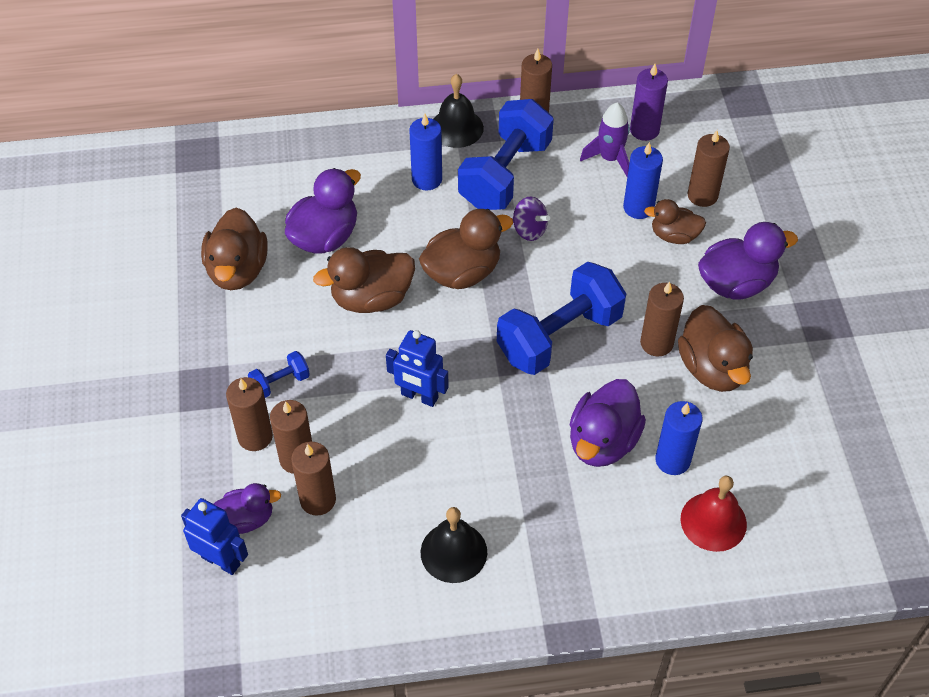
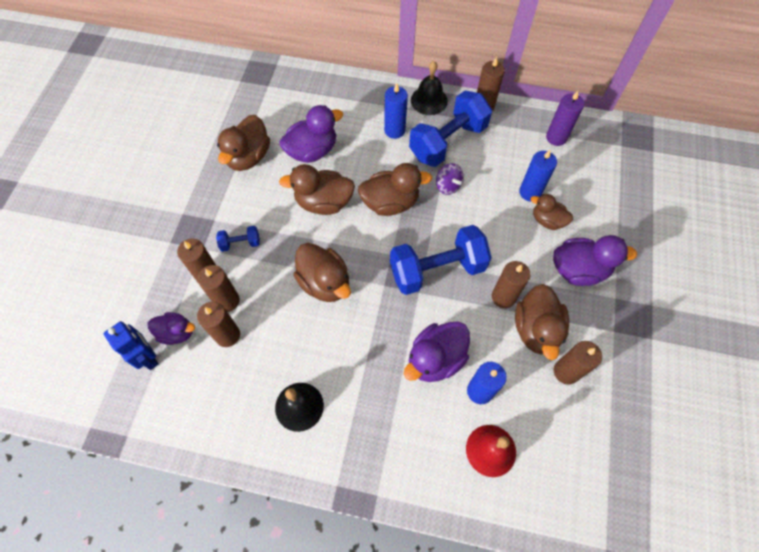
camera: 20 degrees right, 10 degrees up
blue robot [386,330,449,407] -> brown duck [294,243,351,302]
purple rocket [580,102,630,177] -> none
brown candle [687,130,730,207] -> brown candle moved to [554,341,602,385]

